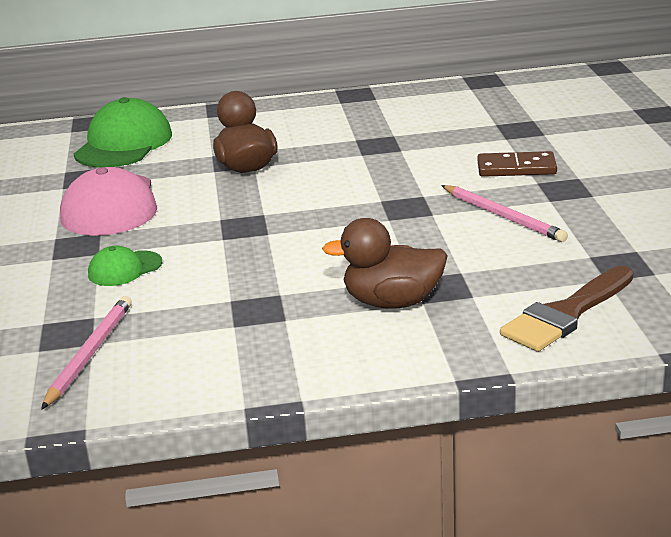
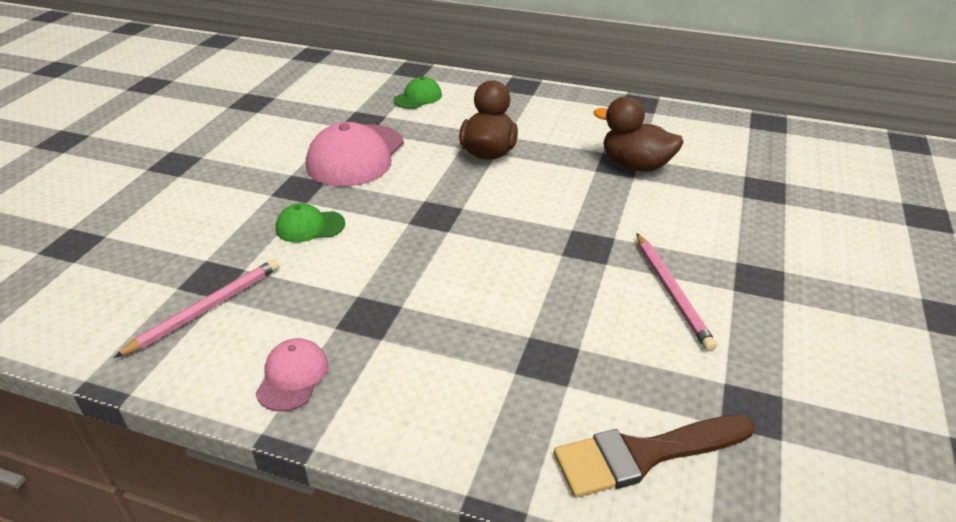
camera: 25 degrees right, 10 degrees up
green cap [74,97,172,168] -> green cap [393,77,442,109], size x0.52
brown duck [322,218,448,309] -> brown duck moved to [594,96,684,172]
brown domino [477,151,557,177] -> none
none -> pink cap [256,338,329,411]

